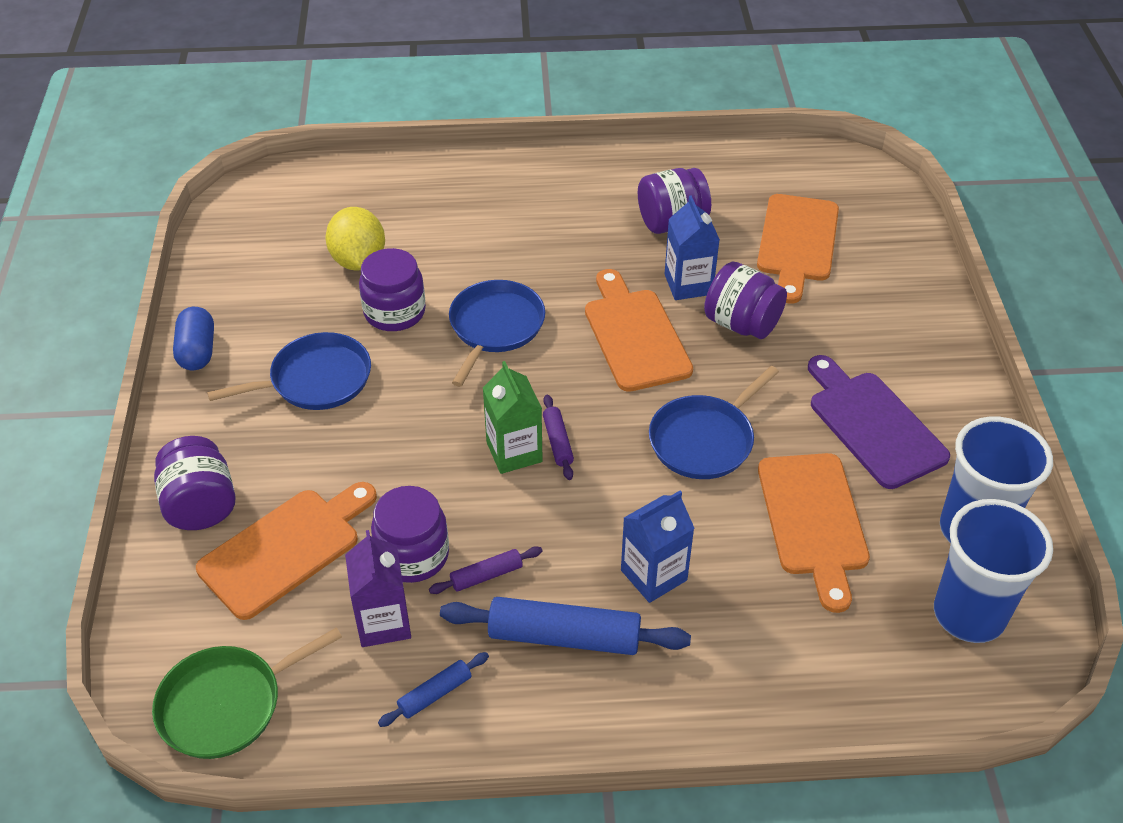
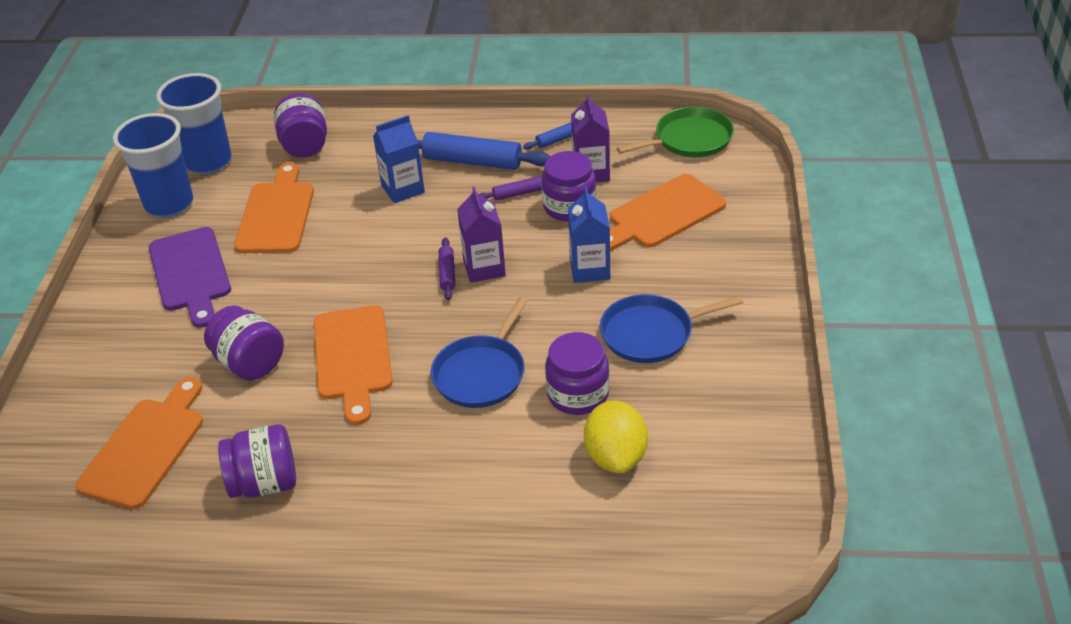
camera: 170 degrees left, 5 degrees down
purple jar [154,436,236,530] -> purple jar moved to [274,93,327,158]
blue capsule [173,307,214,370] -> none
green carton [483,361,543,474] -> purple carton [457,187,506,283]
blue pan [649,366,779,479] -> none
blue carton [665,195,720,300] -> blue carton moved to [568,187,610,283]

